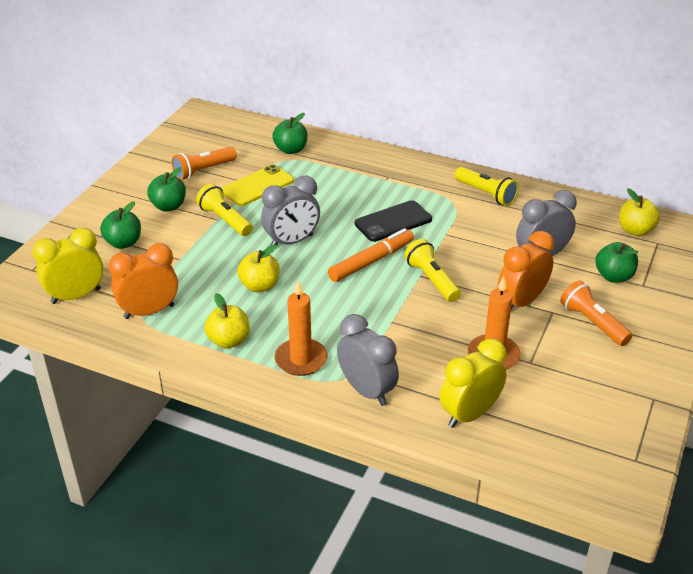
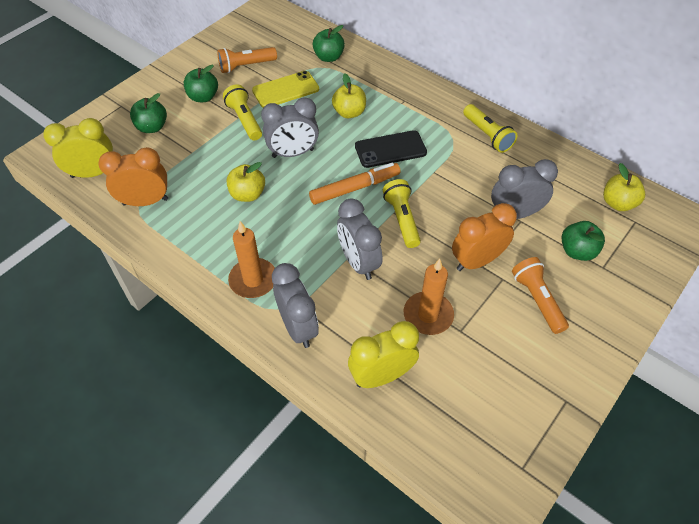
camera: 15 degrees right, 15 degrees up
yellow apple [204,293,250,349] -> yellow apple moved to [332,74,366,118]
none -> grey clock [337,198,383,280]

